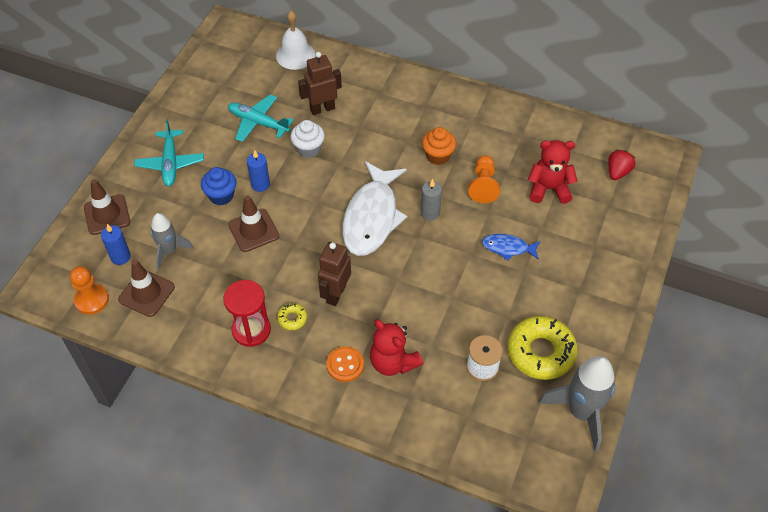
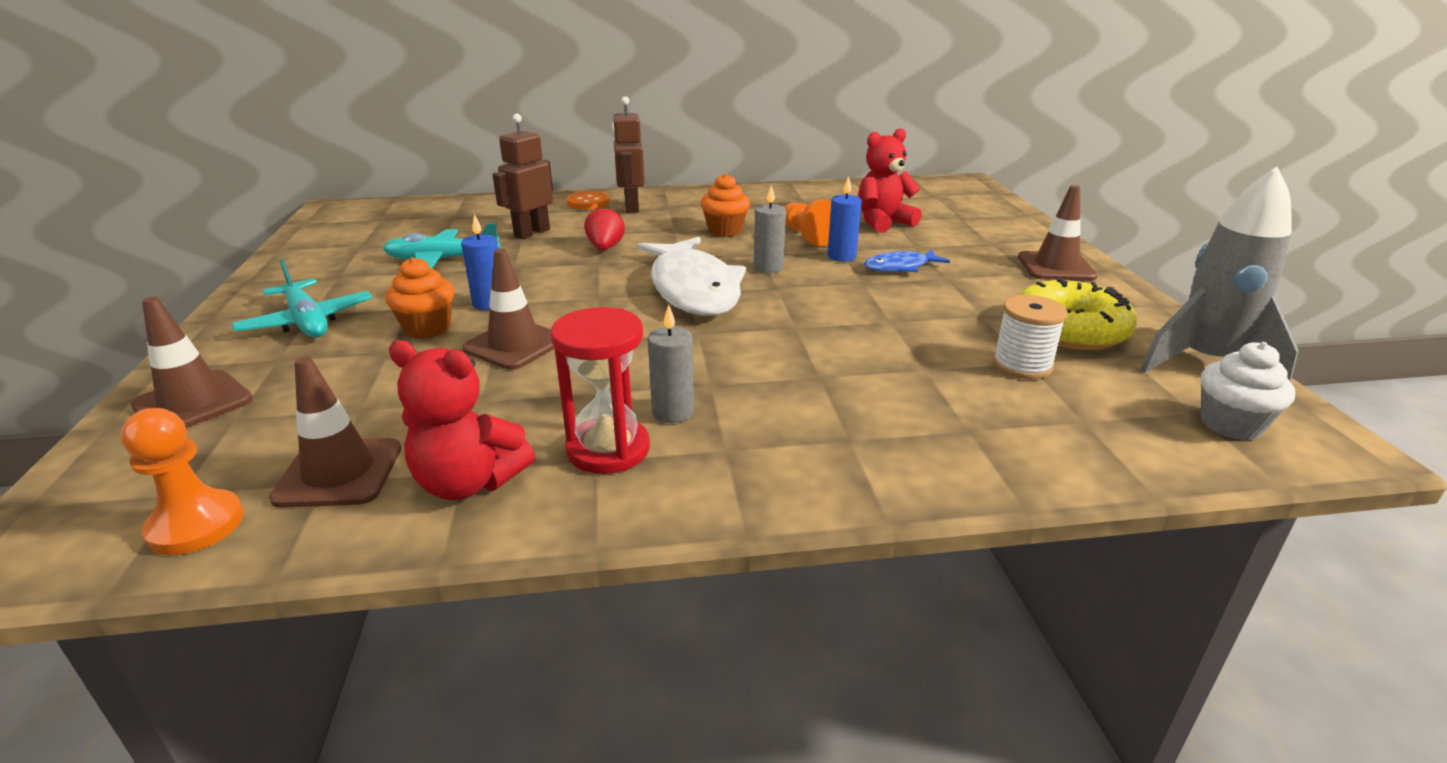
camera: 30 degrees left, 25 degrees down
blue candle [101,224,131,265] -> blue candle moved to [828,176,862,262]
grey rocket [151,213,193,270] -> none
blue cupcake [201,167,236,205] -> orange cupcake [385,257,455,339]
white bell [276,11,315,70] -> none
yellow donut [277,303,307,330] -> grey candle [648,304,694,423]
white cupcake [290,120,325,158] -> white cupcake moved to [1201,342,1295,440]
brown robot [318,242,351,306] -> brown robot moved to [612,96,645,213]
orange button [326,346,364,382] -> orange button moved to [567,191,610,210]
red teddy bear [370,319,423,376] -> red teddy bear moved to [389,340,535,500]
red strawberry [608,150,635,180] -> red strawberry moved to [584,206,625,250]
none -> brown traffic cone [1018,185,1097,281]

